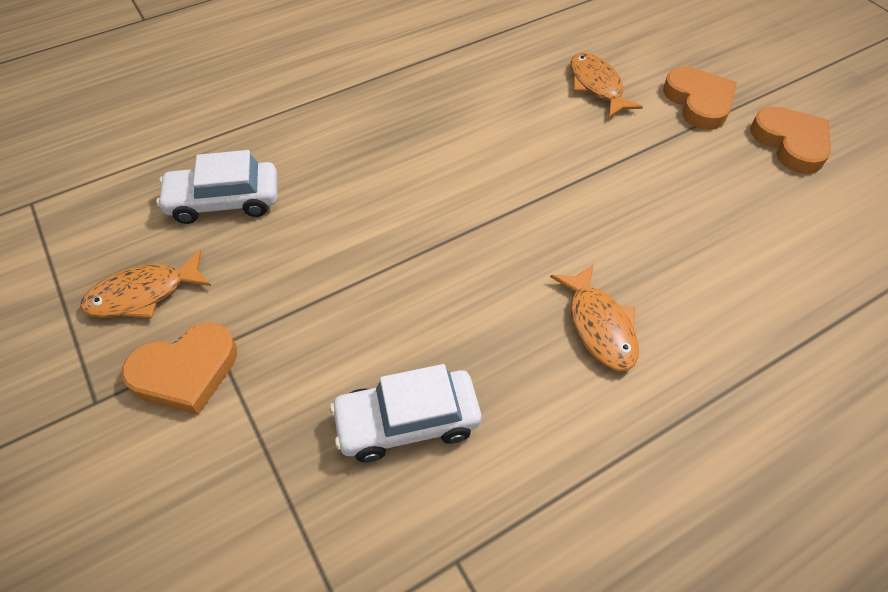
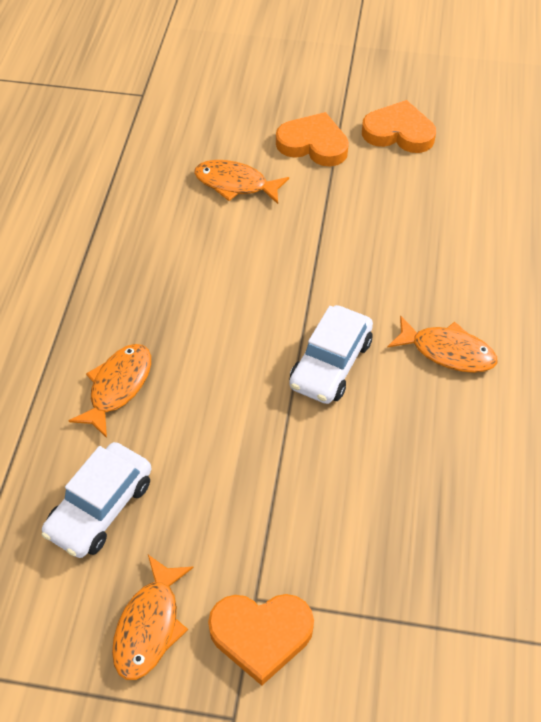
camera: 50 degrees left, 0 degrees up
orange heart [122,322,237,415] -> orange heart turned 75 degrees clockwise [208,594,314,686]
white car [330,364,481,462] -> white car moved to [289,305,373,404]
none -> orange fish [69,344,151,438]

